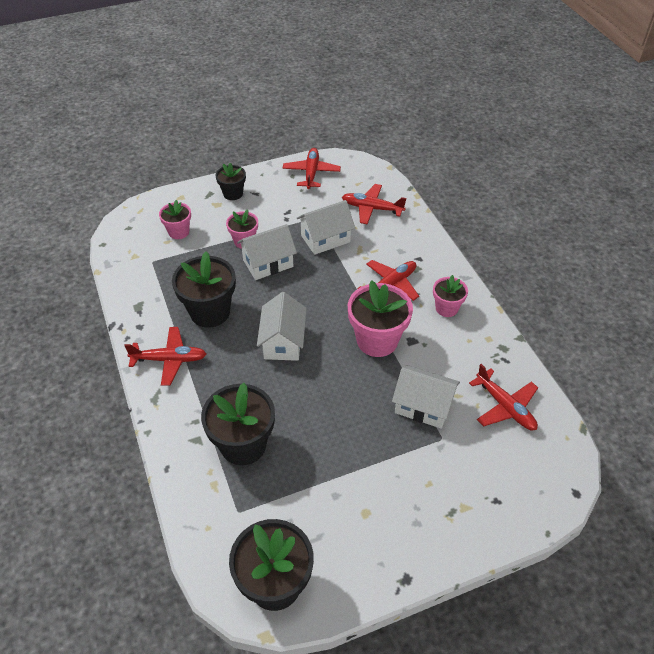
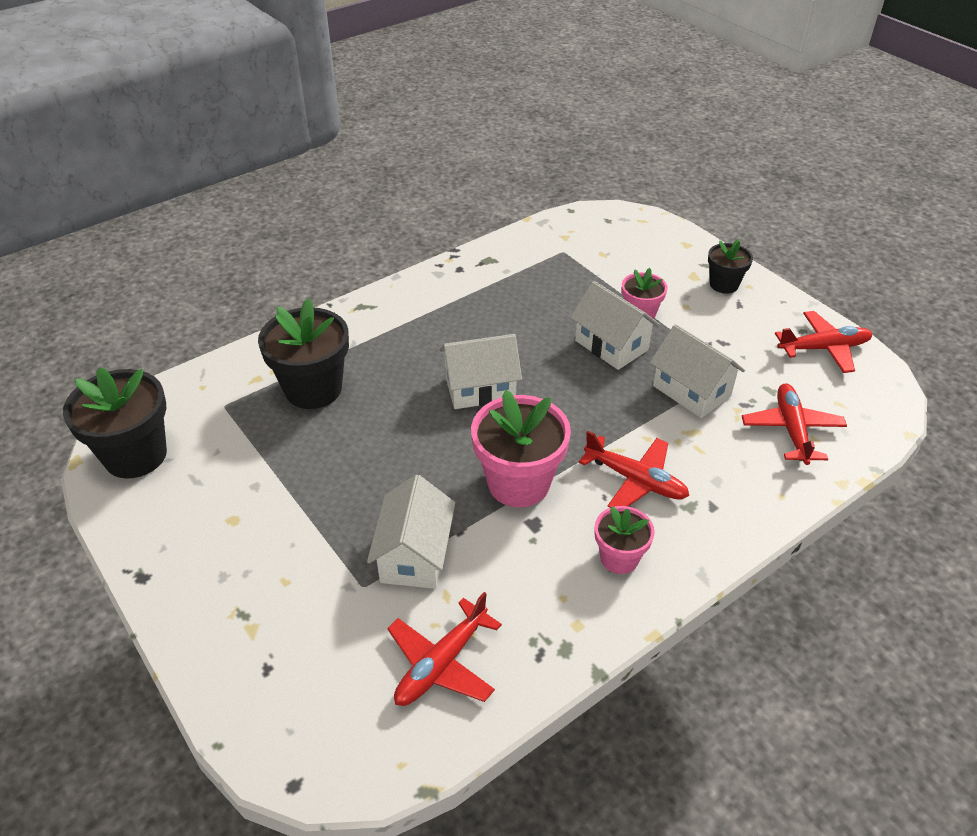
camera: 75 degrees right, 5 degrees down
red plane [124,327,206,386] -> none
pink flower pot [159,200,191,239] -> none
black flower pot [172,252,236,328] -> none

